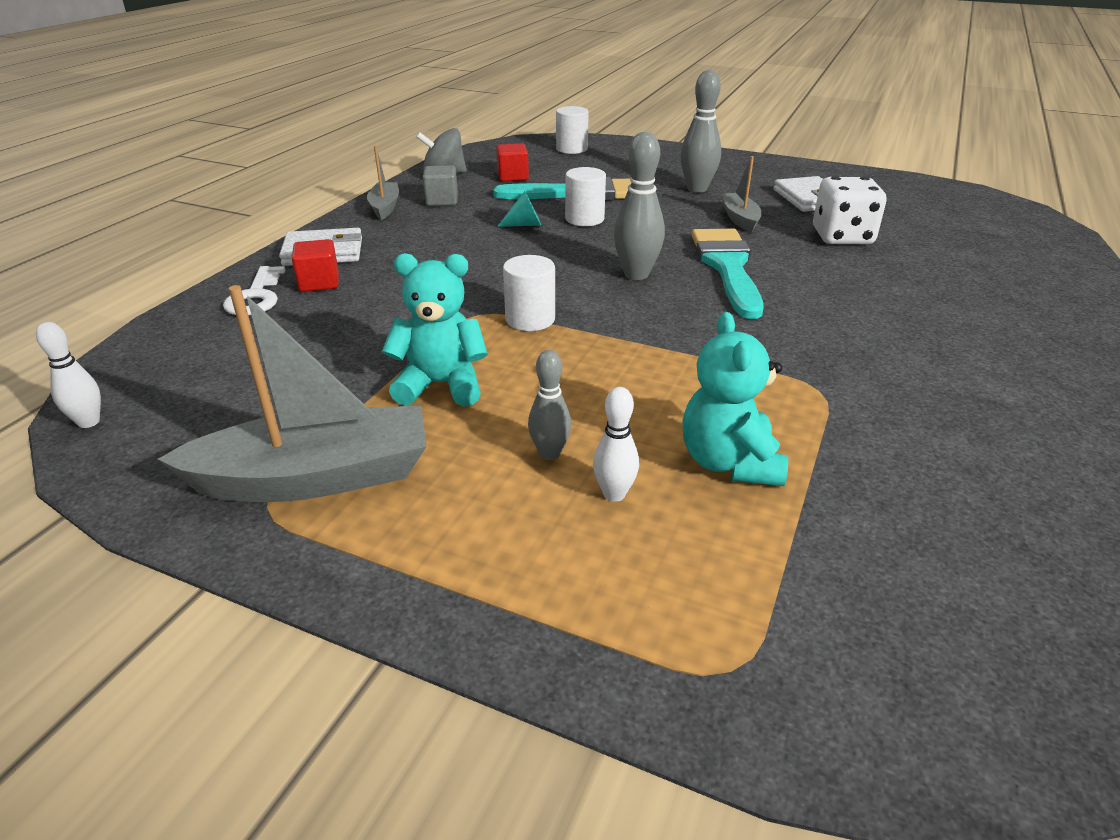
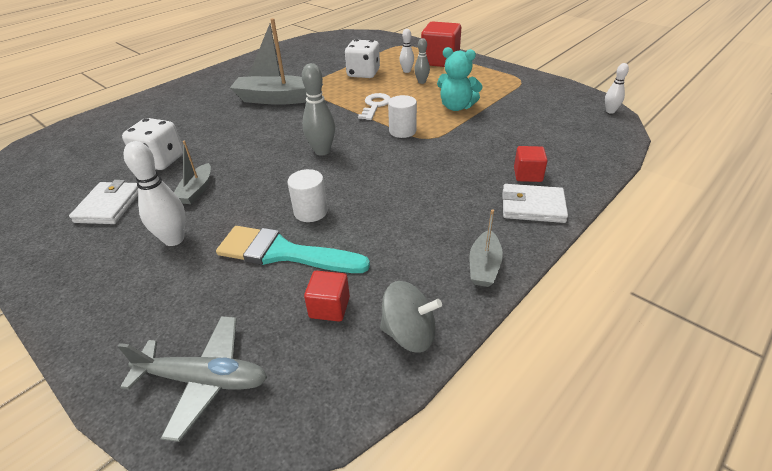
camera: 160 degrees left, 5 degrees up
grey boat [158,285,427,502] -> grey boat moved to [230,18,323,105]
white key [223,266,285,316] -> white key moved to [358,93,391,120]
grey cube [423,165,458,206] -> none
turquoise cone [497,191,541,227] -> none
white cylinder [556,106,589,154] -> grey plane [117,316,267,442]
grey bowling pin [680,70,721,193] -> white bowling pin [123,141,186,246]
turquoise teddy bear [682,312,788,486] -> white dice [345,39,380,78]
turquoise brush [692,229,764,319] -> none
none -> red cube [421,21,461,67]

